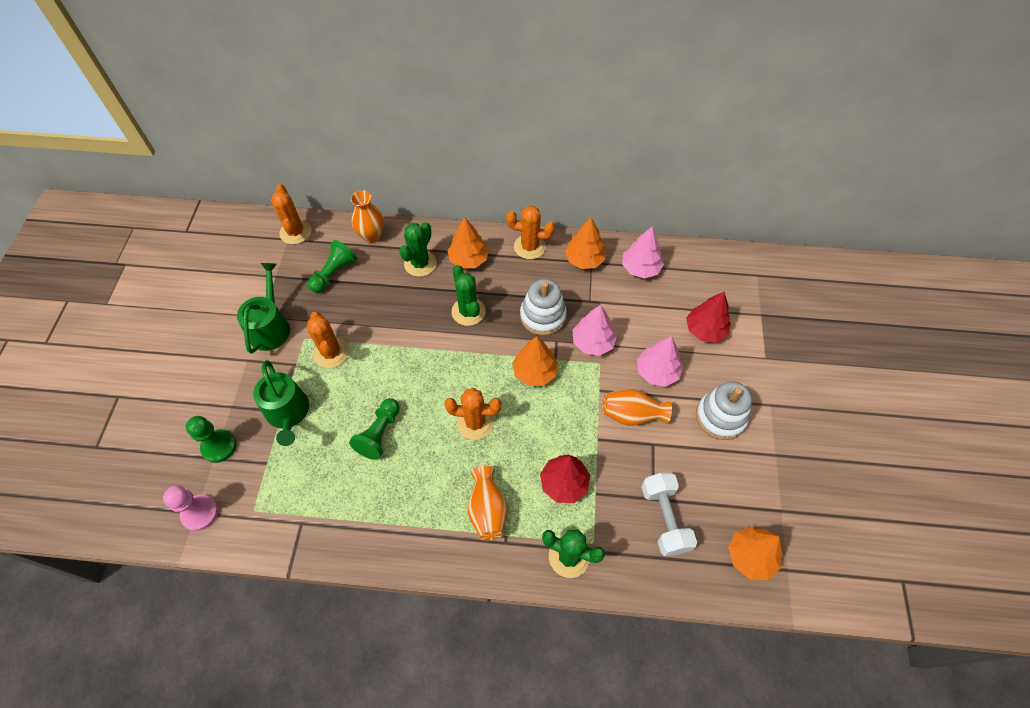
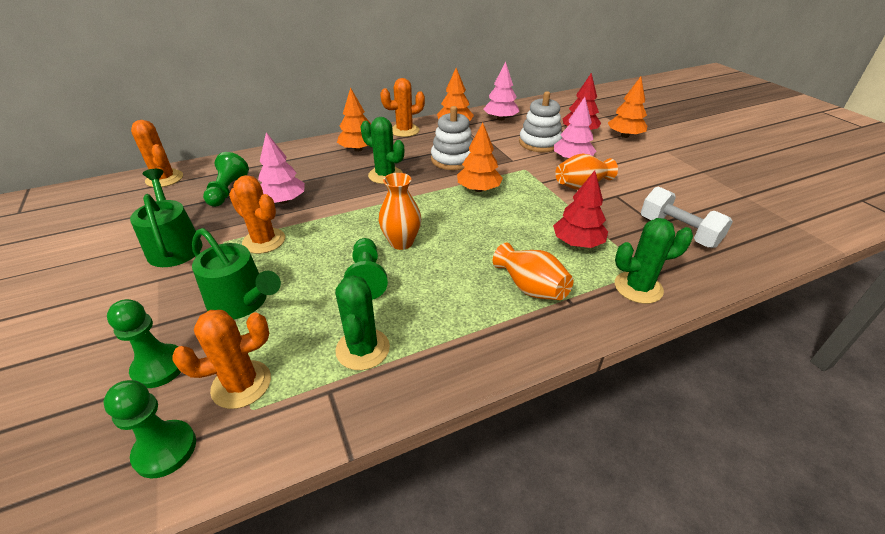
camera: 30 degrees left, 20 degrees down
pink pawn [163,486,218,531] -> green pawn [104,380,196,479]
orange vase [351,190,384,243] -> orange vase moved to [379,173,421,250]
green cactus [399,222,437,277] -> green cactus moved to [335,275,390,370]
orange cactus [444,388,502,440] -> orange cactus moved to [173,310,271,409]
pink tree [573,305,617,356] -> pink tree moved to [258,132,305,204]
white stacking toy [696,381,752,440] -> white stacking toy moved to [519,91,562,152]
orange tree [728,526,783,580] -> orange tree moved to [608,77,647,138]

